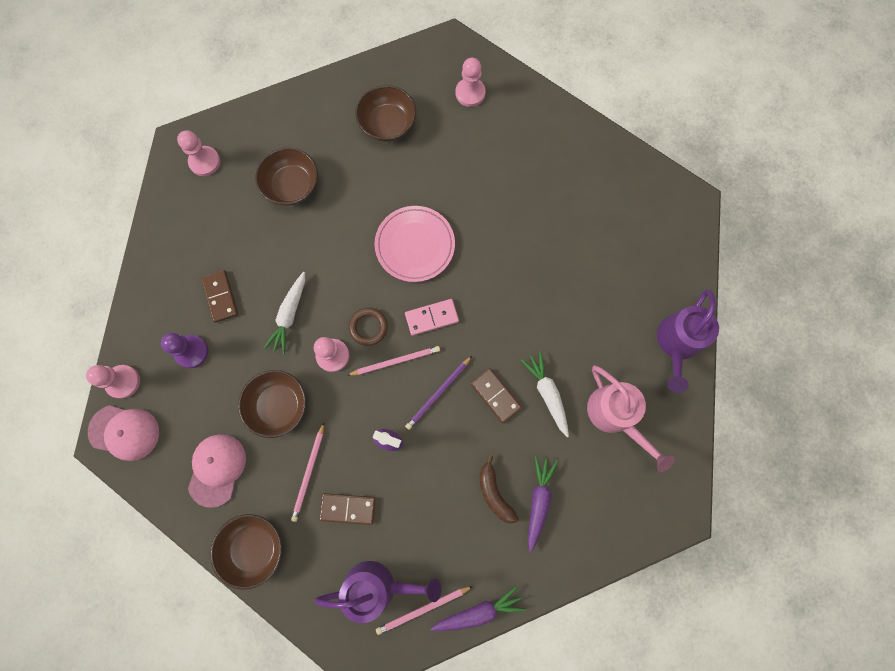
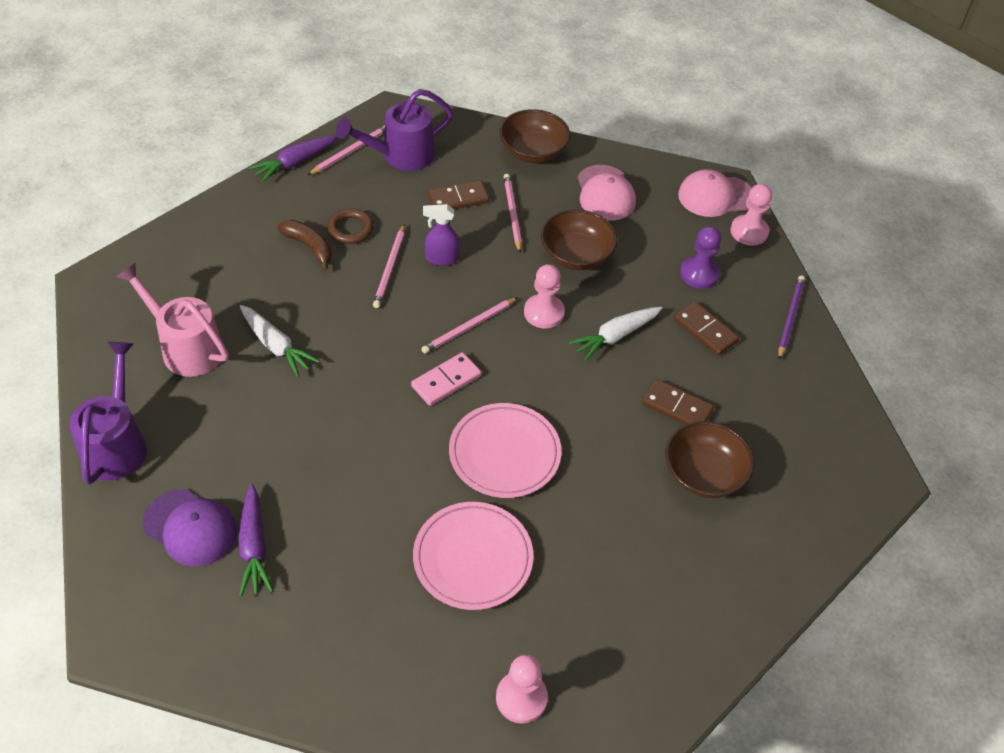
camera: 155 degrees right, 25 degrees down
pink pawn [177,130,220,176] -> none
white carrot [264,272,305,355] -> white carrot turned 120 degrees counterclockwise [569,307,663,361]
brown ring [349,308,388,346] -> brown ring moved to [327,209,374,244]
brown bowl [355,85,416,142] -> none
purple pencil [405,356,472,430] -> purple pencil moved to [778,275,805,360]
brown domino [471,368,522,423] -> brown domino moved to [642,379,714,425]
purple carrot [528,456,558,552] -> purple carrot moved to [238,483,273,597]
none -> purple cap [142,489,237,567]
none -> pink pencil [373,224,405,308]
none -> pink plate [413,502,534,610]

